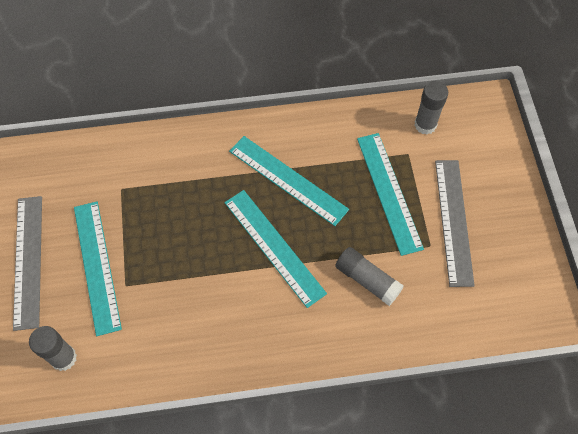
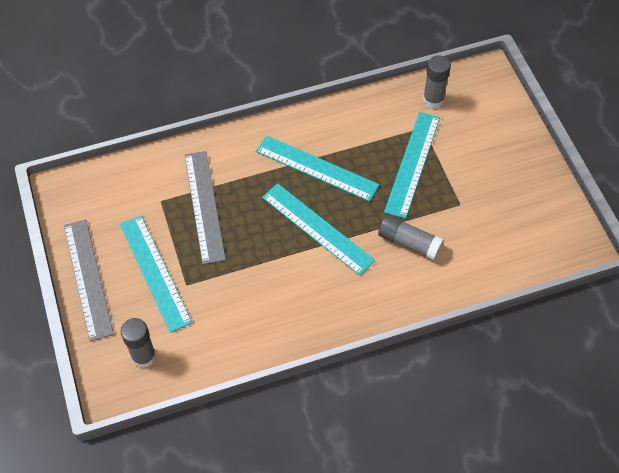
camera: 10 degrees left, 5 degrees down
turquoise ruler [357,133,424,256] -> turquoise ruler turned 45 degrees clockwise [384,112,440,219]
grey ruler [435,160,475,287] -> grey ruler moved to [185,151,226,264]

